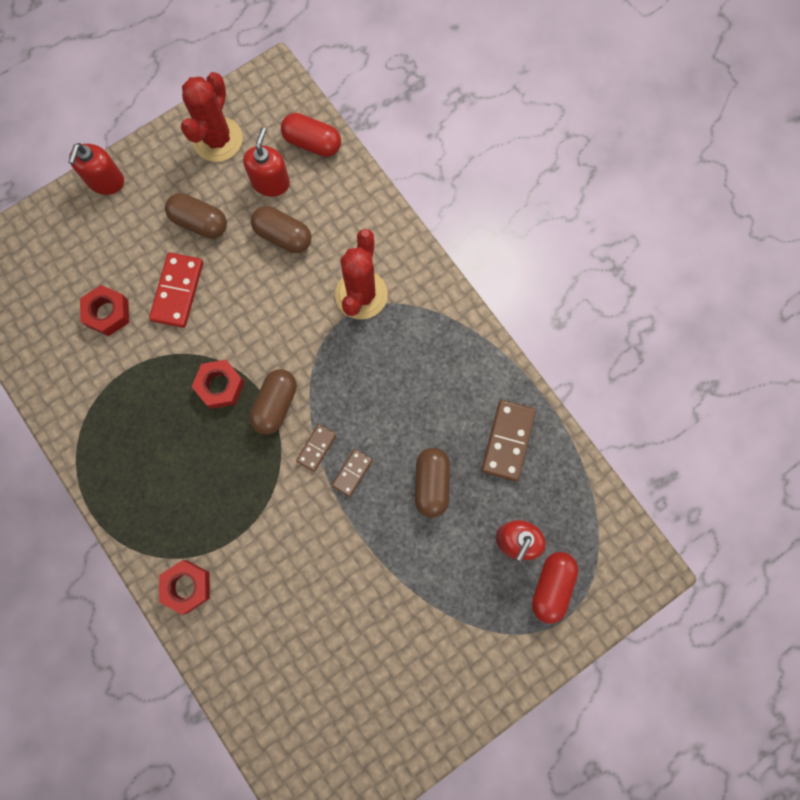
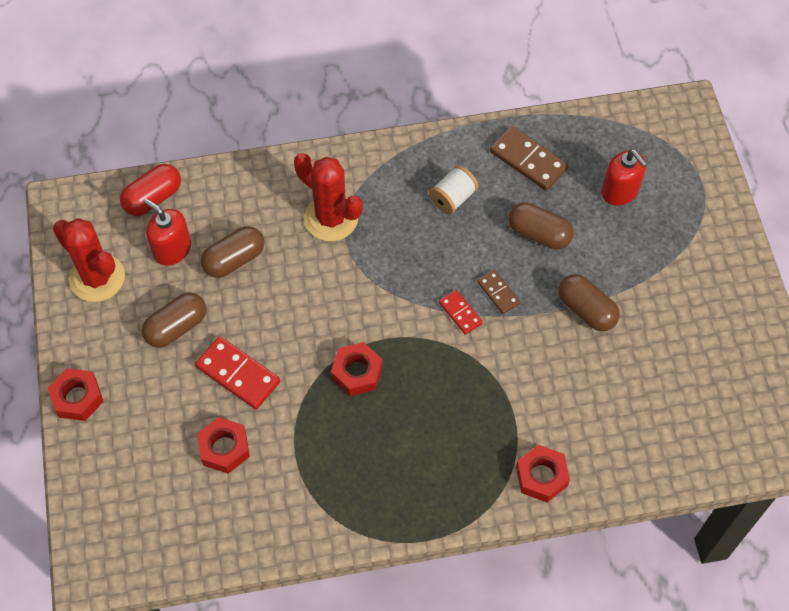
camera: 65 degrees left, 15 degrees down
red soap dispenser [69,143,124,195] -> red nut [48,368,104,421]
brown capsule [250,369,297,435] -> brown capsule moved to [558,274,620,331]
brown domino [296,424,336,472] -> red domino [439,290,483,335]
red capsule [532,552,578,624] -> none
none -> white spool [429,165,479,214]

